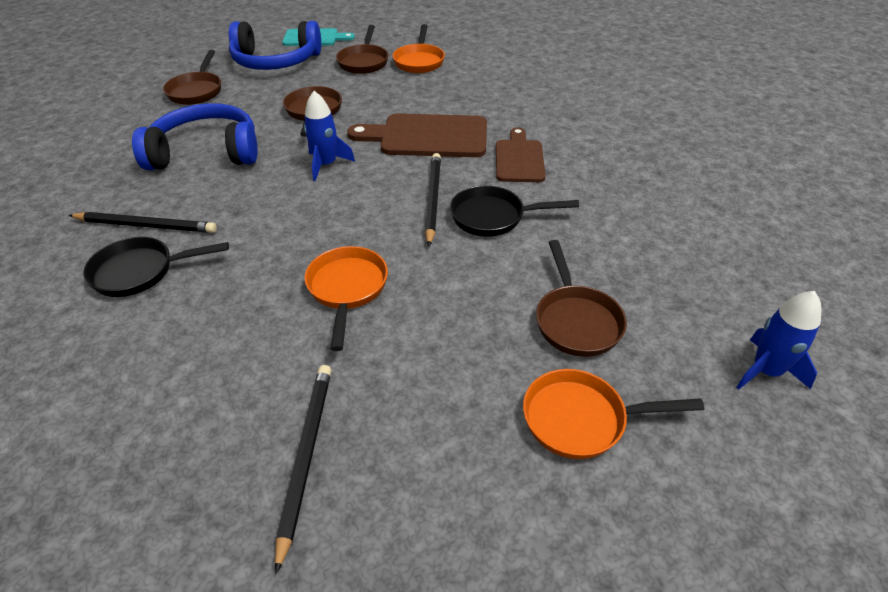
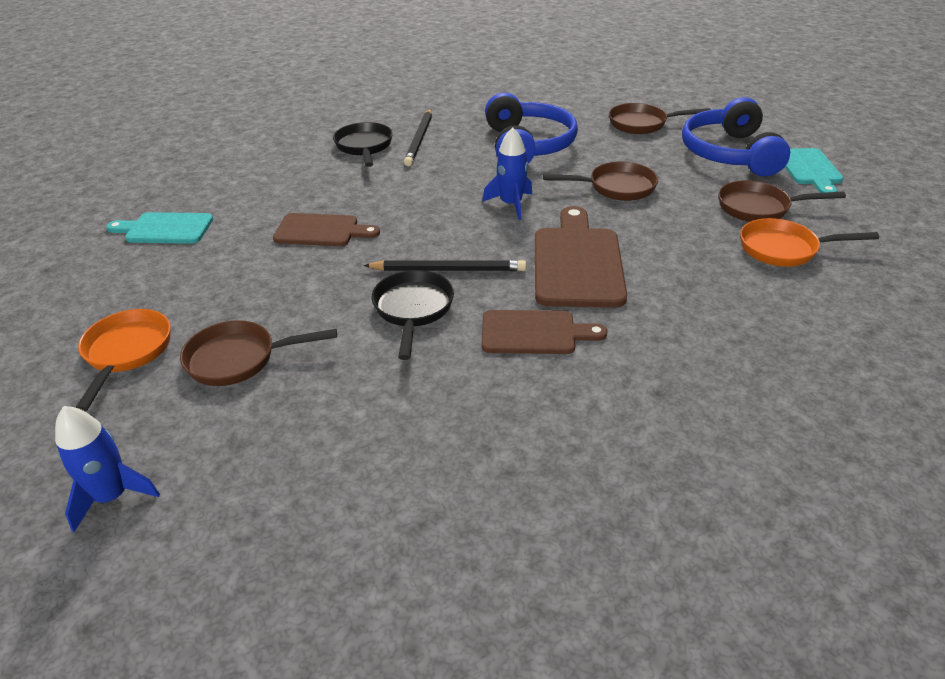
camera: 90 degrees right, 5 degrees down
black pencil [275,365,331,574] -> turquoise cutting board [106,212,213,244]
orange pan [304,246,388,351] -> brown cutting board [273,213,380,246]

